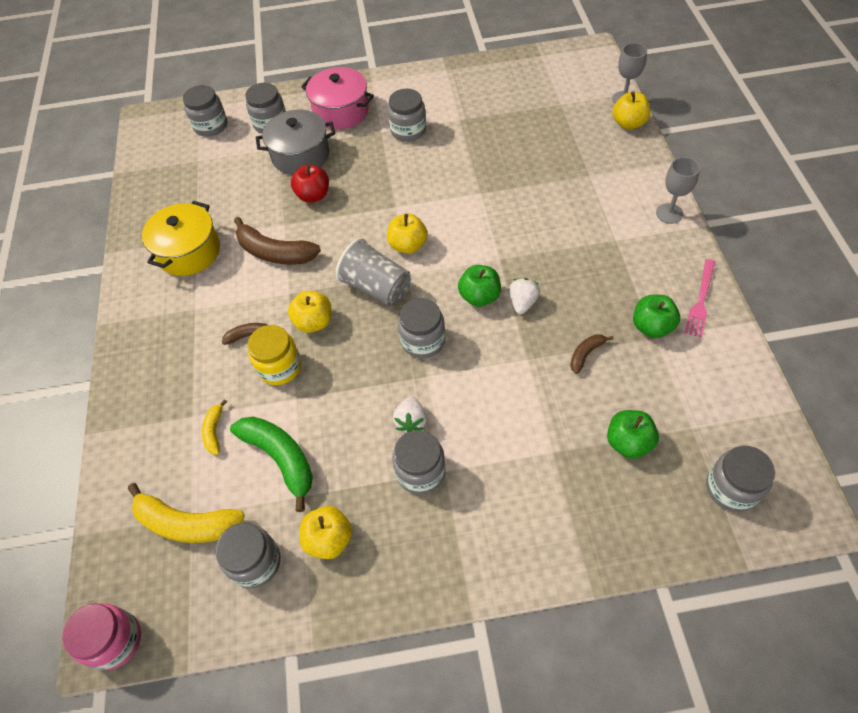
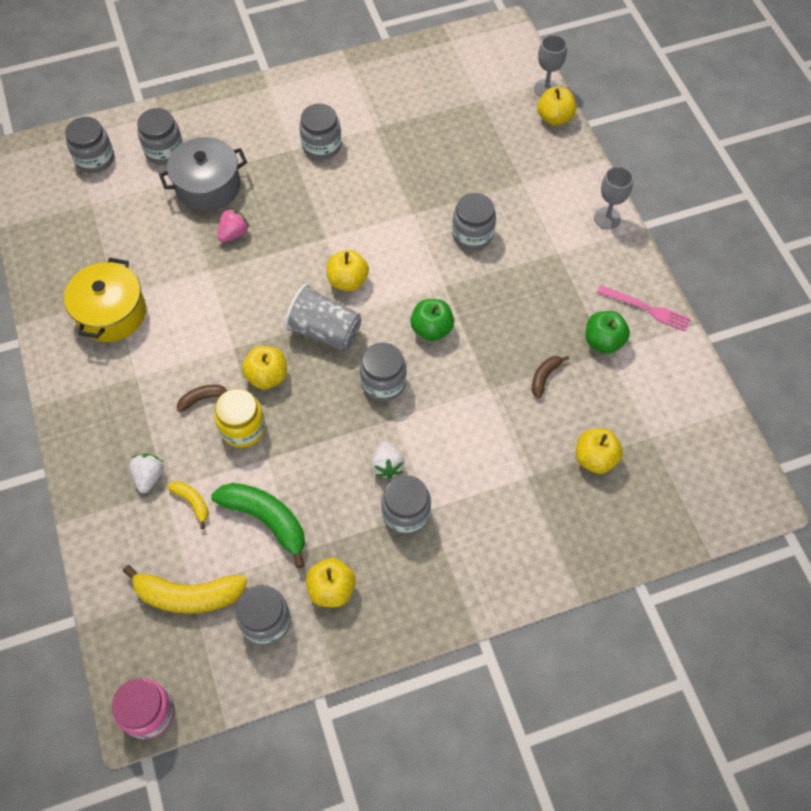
camera: 15 degrees left, 5 degrees up
yellow banana [202,399,227,455] -> yellow banana turned 150 degrees clockwise [167,481,209,529]
brown banana [234,217,321,264] -> none
red apple [291,164,329,203] -> pink strawberry [217,208,250,242]
pink pot [301,67,374,129] -> none
white strawberry [509,278,540,314] -> white strawberry moved to [129,454,164,493]
green apple [607,410,659,459] -> yellow apple [576,428,623,474]
pink fork [685,259,715,338] -> pink fork turned 75 degrees counterclockwise [597,285,691,331]
grey jar [706,446,775,512] -> grey jar moved to [452,193,496,250]

